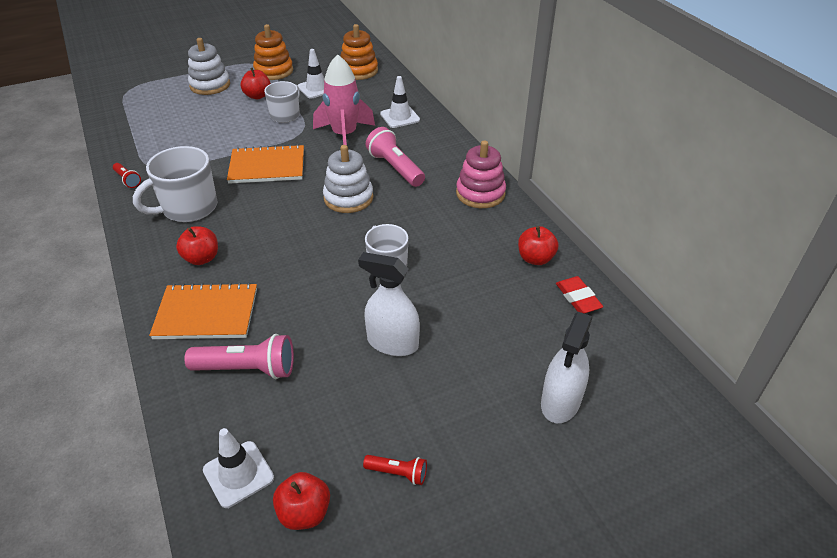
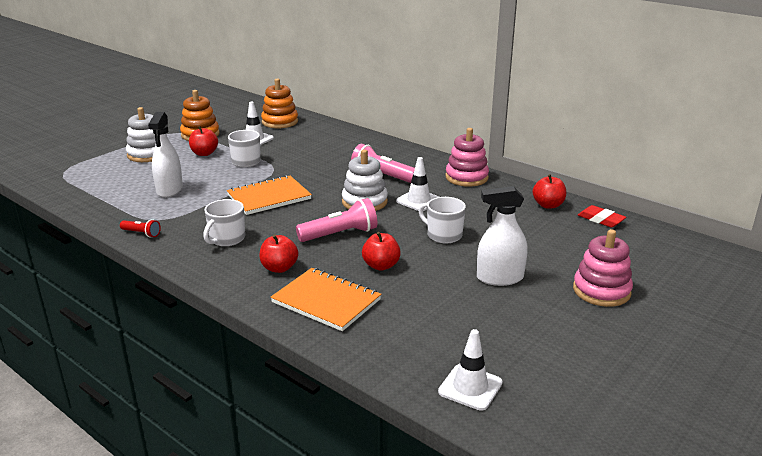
camera: 25 degrees left, 15 degrees down
white mug [133,146,218,222] -> white mug [203,199,245,246], size x0.66
orange notebook [149,283,257,339] -> orange notebook turned 60 degrees clockwise [270,268,381,331]
pink flashlight [184,334,294,379] -> pink flashlight moved to [296,198,377,242]
red apple [273,472,330,530] -> red apple moved to [362,232,401,271]
pink rocket [313,54,375,145] -> none
red flashlight [363,455,427,485] -> none
white traffic cone [380,76,420,128] -> white traffic cone moved to [396,157,439,211]
white spray bottle [541,312,593,423] -> white spray bottle moved to [148,112,183,198]
none -> pink stacking toy [573,229,633,307]

